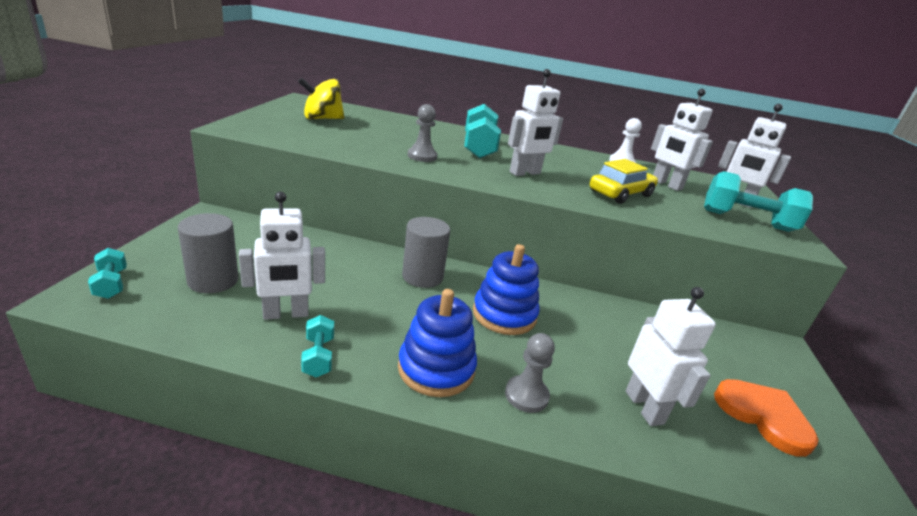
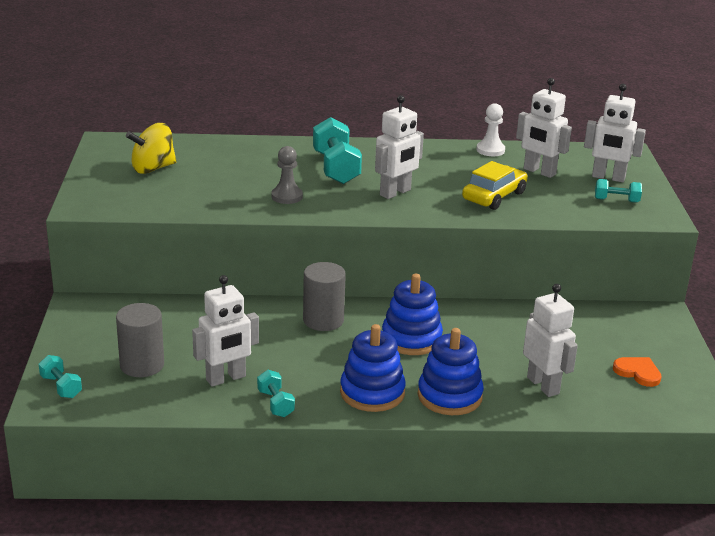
camera: 10 degrees left, 0 degrees up
grey pawn [505,333,555,413] -> blue stacking toy [418,328,484,415]
turquoise dumbbell [704,171,813,232] -> turquoise dumbbell [595,179,642,203], size x0.53
orange heart [714,379,819,457] -> orange heart [613,357,662,387], size x0.65

